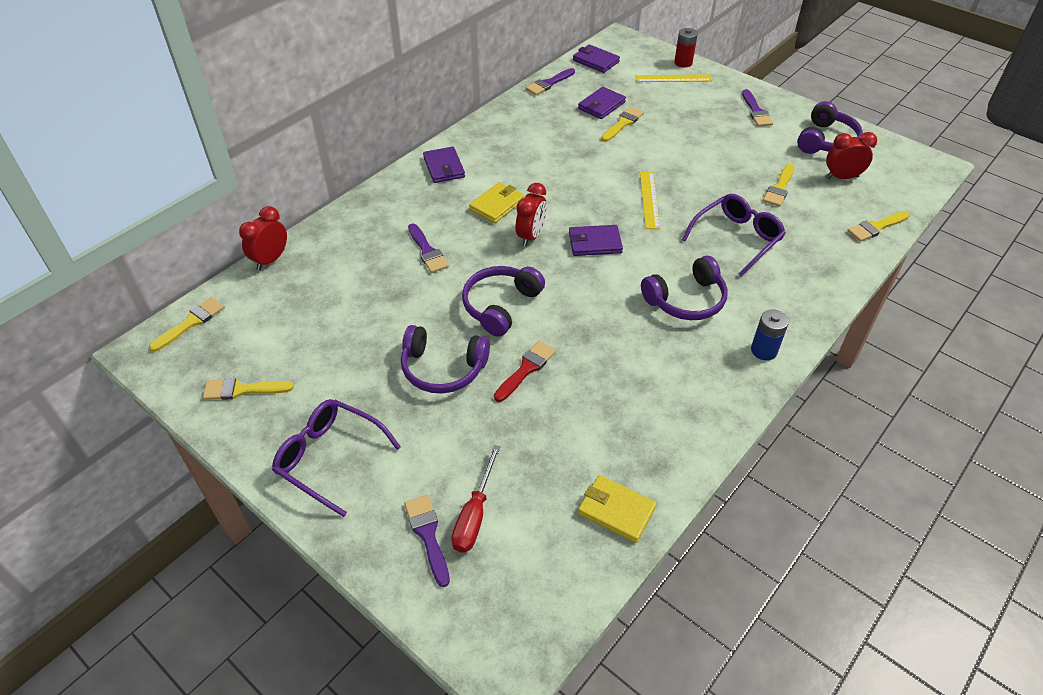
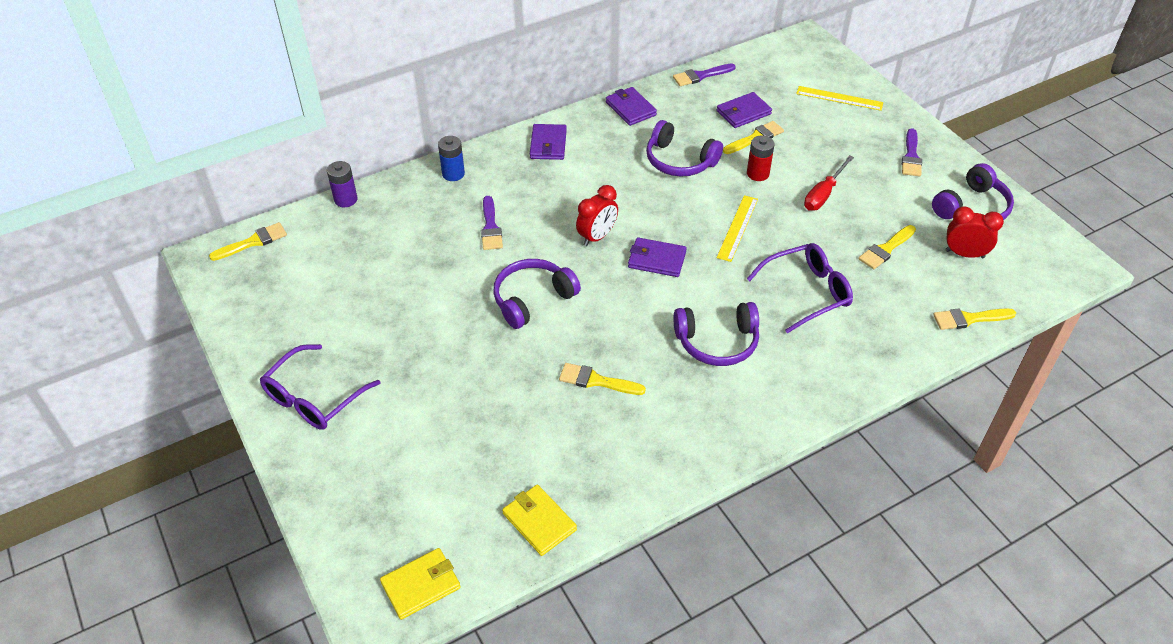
camera: 20 degrees right, 0 degrees up
yellow brush [203,378,294,400] -> yellow brush moved to [559,363,646,395]
red clock [239,206,287,270] -> purple battery [327,161,357,207]
purple glasses [272,399,401,517] -> purple glasses turned 105 degrees counterclockwise [260,344,380,430]
purple headphones [401,325,490,393] -> purple headphones moved to [646,120,723,176]
purple brush [404,495,450,587] -> none
red screwdriver [451,445,501,553] -> red screwdriver moved to [804,155,854,211]
yellow wallet [469,182,525,223] -> yellow wallet moved to [380,548,461,620]
red brush [494,341,556,402] -> none
purple wallet [573,44,620,73] -> purple wallet moved to [606,87,657,126]
red battery [674,28,698,68] -> red battery moved to [747,135,775,181]
blue battery [751,310,789,360] -> blue battery moved to [438,136,465,181]

